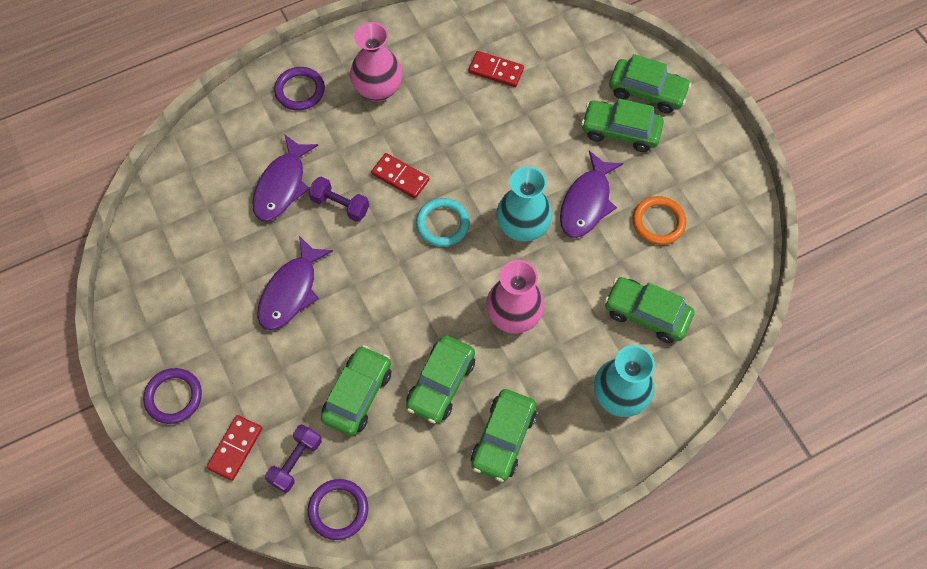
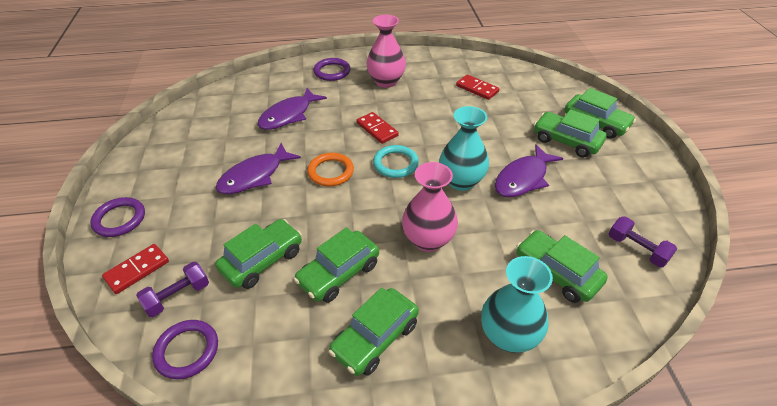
camera: 20 degrees right, 20 degrees down
purple dumbbell [308,177,369,222] -> purple dumbbell moved to [609,216,677,267]
orange ring [633,196,686,245] -> orange ring moved to [307,153,354,186]

